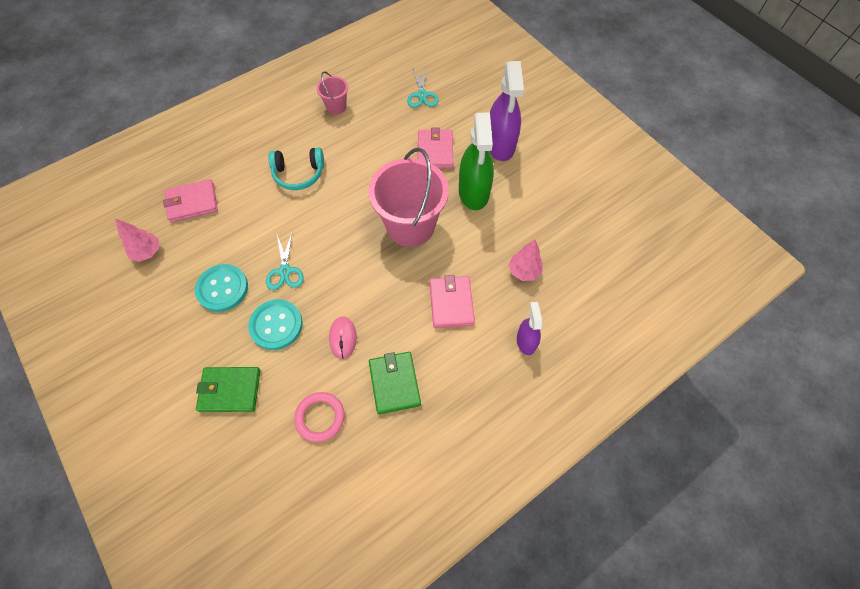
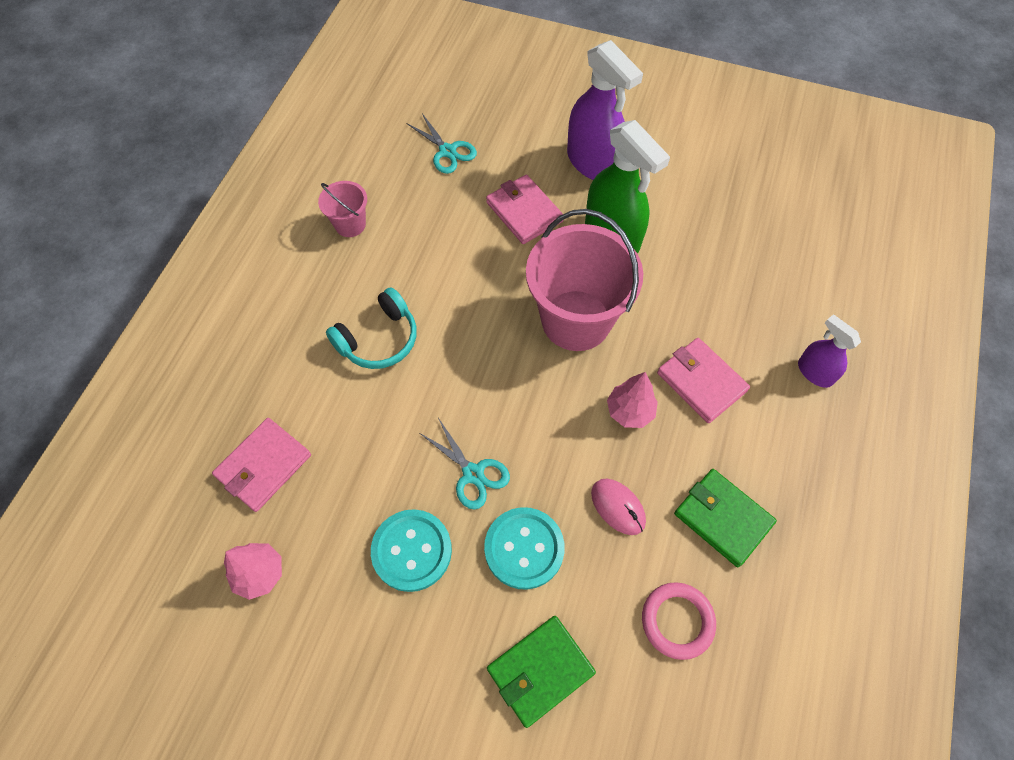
camera: 35 degrees left, 0 degrees up
pink tree [509,240,543,281] -> pink tree moved to [607,372,658,428]

